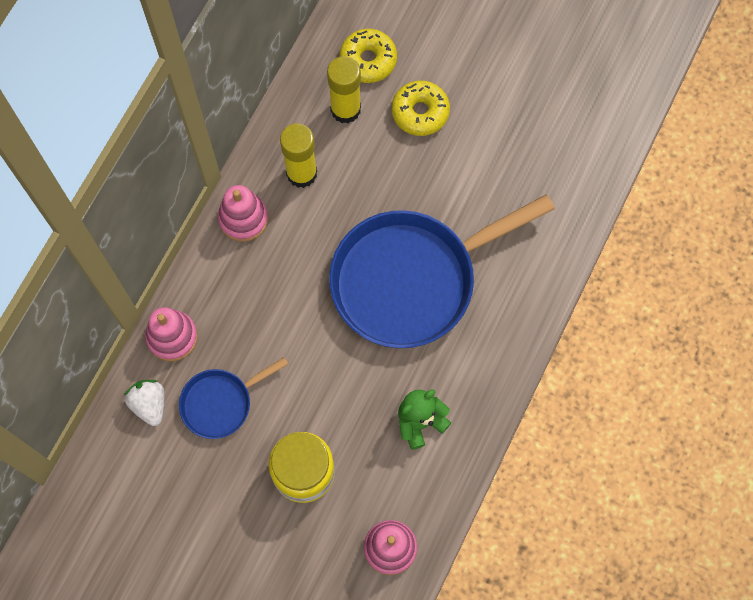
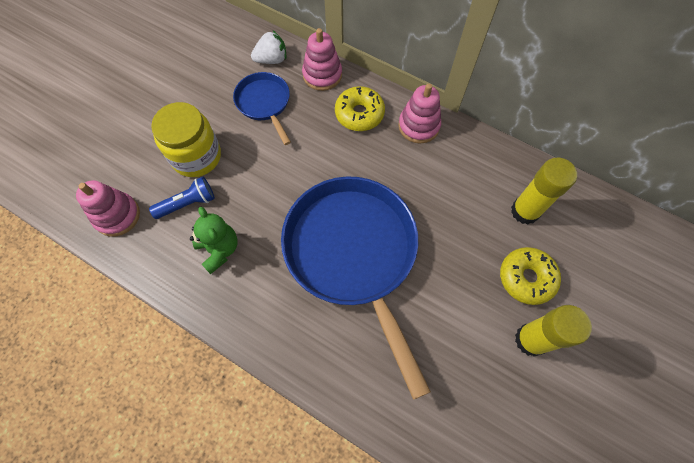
camera: 95 degrees right, 5 degrees down
yellow glue stick [280,123,317,188] -> yellow glue stick moved to [515,305,592,357]
yellow donut [340,29,397,83] -> yellow donut moved to [335,86,385,131]
none -> blue flashlight [149,177,215,219]

